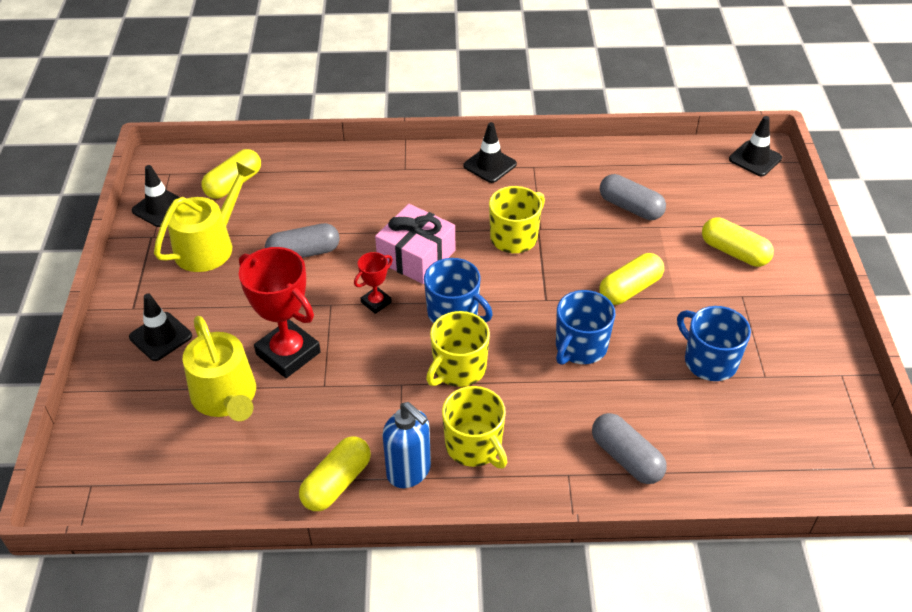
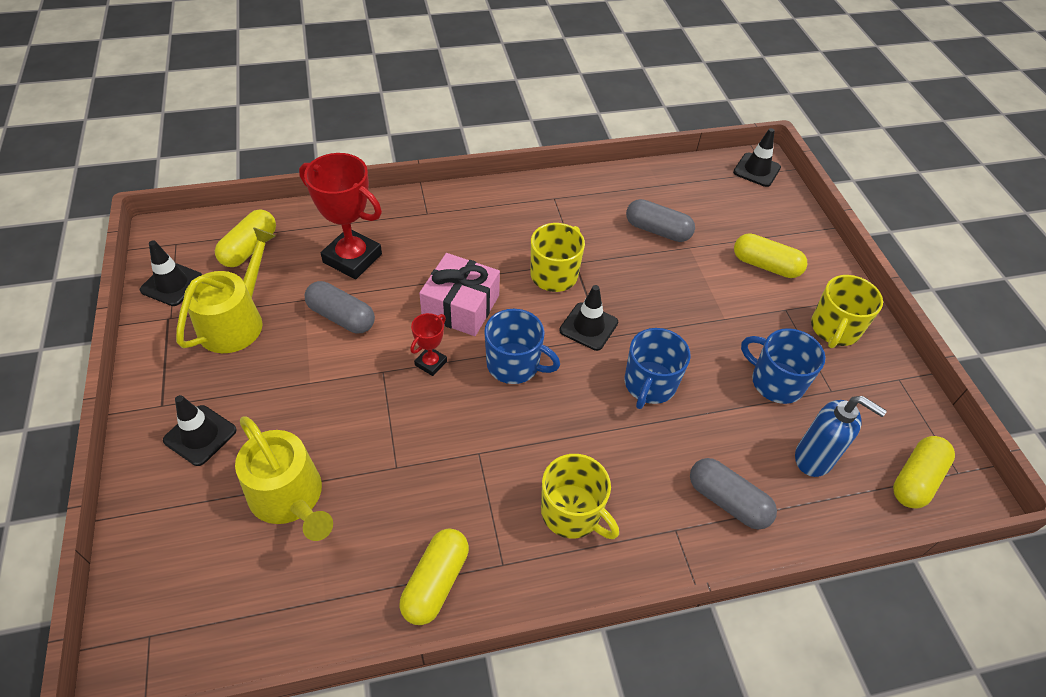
camera: 15 degrees left, 5 degrees up
red trophy [239,247,321,378] -> red trophy moved to [299,153,382,279]
grey capsule [265,223,340,258] -> grey capsule turned 60 degrees clockwise [305,281,375,333]
blue soap dispenser [382,402,431,488] -> blue soap dispenser moved to [795,396,887,477]
yellow mug [426,311,490,387] -> yellow mug moved to [811,275,883,348]
black traffic cone [463,122,517,183] -> black traffic cone moved to [559,285,618,351]
yellow capsule [599,253,664,305] -> yellow capsule moved to [893,436,955,509]

